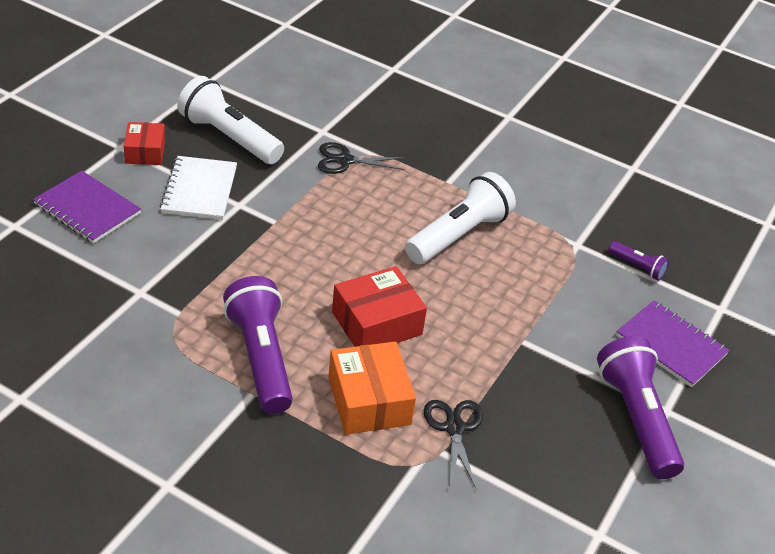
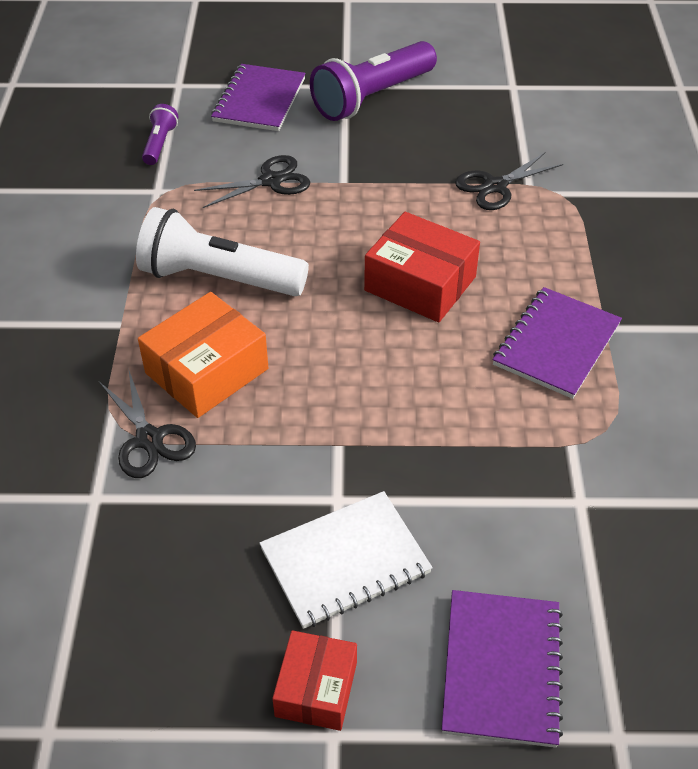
camera: 115 degrees left, 5 degrees up
red box [124,122,165,165] -> red box turned 45 degrees counterclockwise [272,630,357,731]
white flashlight [177,76,284,164] -> none
purple flashlight [223,276,293,414] -> purple notebook [492,287,622,399]
orange box [328,342,416,435] -> orange box moved to [138,292,268,418]
none -> black scissors [194,155,310,208]

